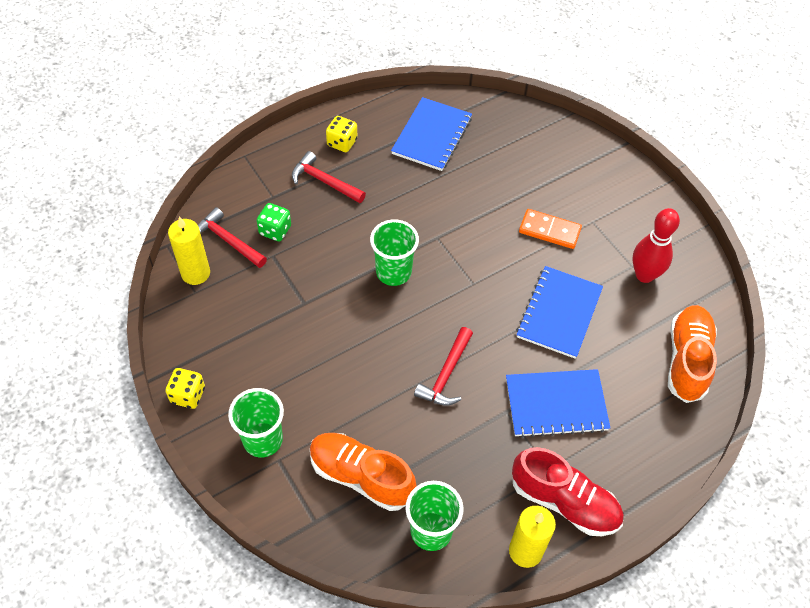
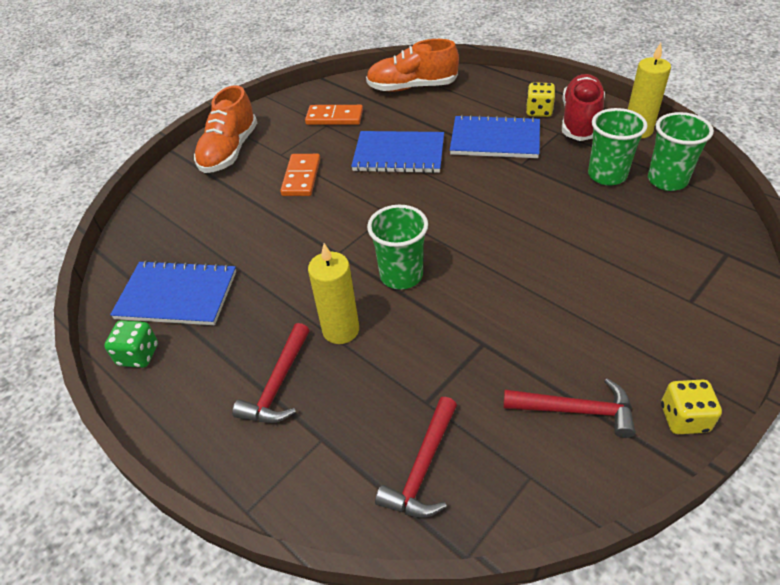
camera: 100 degrees left, 10 degrees down
yellow candle [168,216,210,285] -> yellow candle moved to [308,243,359,344]
green cup [228,388,284,457] -> green cup moved to [588,108,648,186]
green dice [257,203,291,241] -> green dice moved to [104,320,158,368]
orange shoe [310,433,416,511] -> orange shoe moved to [194,85,257,173]
yellow dice [326,116,357,152] -> yellow dice moved to [526,82,555,117]
red hammer [414,327,473,406] -> red hammer moved to [503,378,636,438]
blue notebook [506,369,610,438] -> blue notebook turned 60 degrees counterclockwise [450,115,540,158]
red bowling pin [633,208,680,283] -> orange domino [305,105,363,125]

